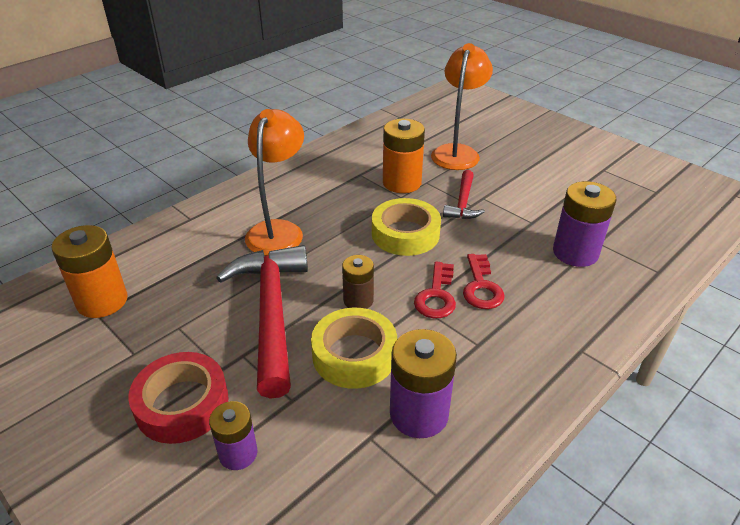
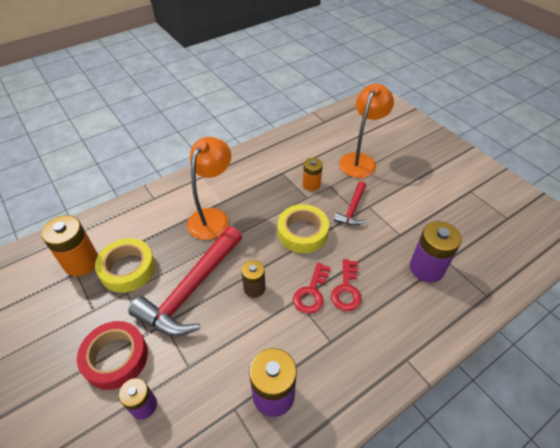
camera: 10 degrees right, 10 degrees up
red hammer [216,245,308,399] -> red hammer turned 150 degrees counterclockwise [128,226,242,336]
yellow tape [311,308,397,389] -> yellow tape moved to [95,238,155,293]
orange battery [383,119,425,193] -> orange battery [303,158,323,191], size x0.62

